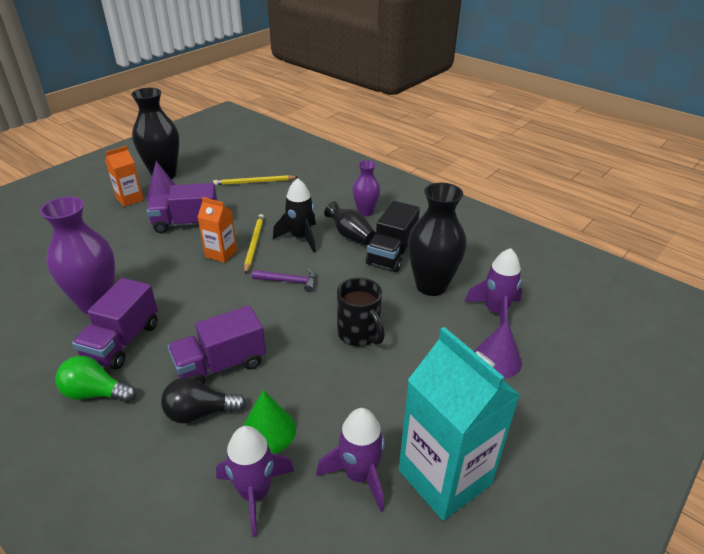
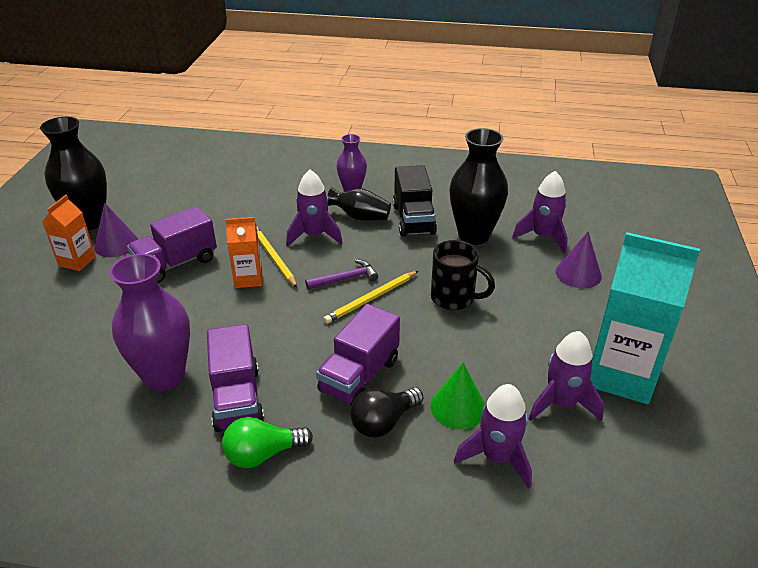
camera: 30 degrees left, 0 degrees up
yellow pencil [213,175,298,185] -> yellow pencil moved to [323,271,418,324]
black rocket [273,178,316,253] -> purple rocket [286,170,342,247]

